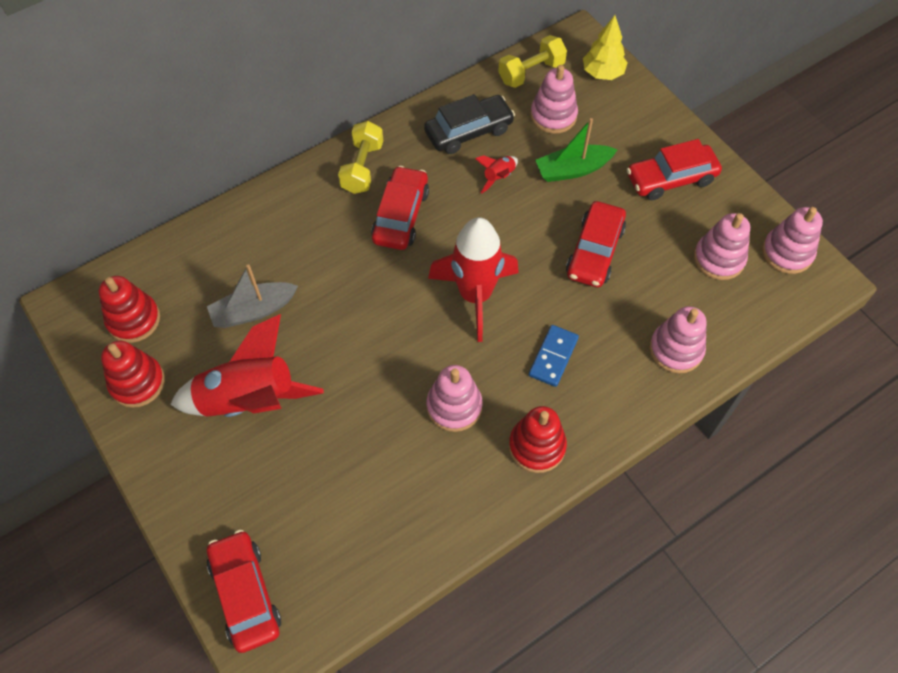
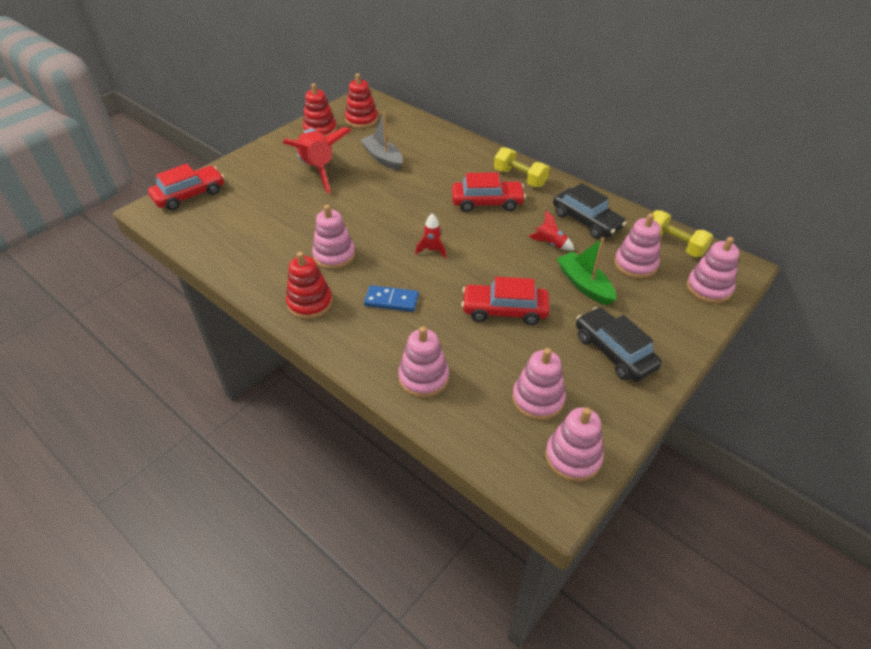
camera: 75 degrees right, 15 degrees down
yellow dumbbell [338,121,383,194] -> yellow dumbbell turned 45 degrees clockwise [494,147,550,187]
red rocket [428,217,519,342] -> red rocket [415,214,446,258], size x0.43
yellow tree [583,15,627,80] -> pink stacking toy [686,237,739,304]
red car [627,139,722,200] -> black car [576,307,662,382]

